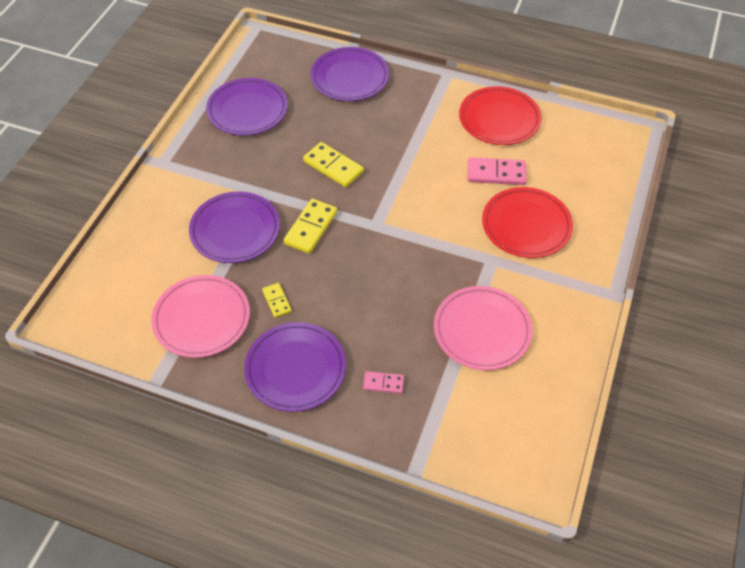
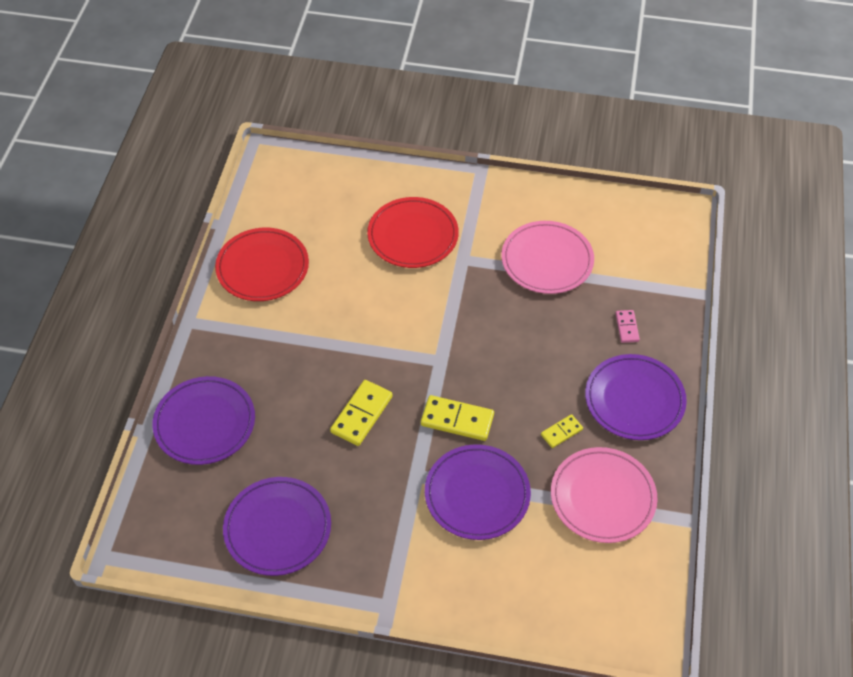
camera: 100 degrees left, 0 degrees up
pink domino [468,157,526,185] -> none

